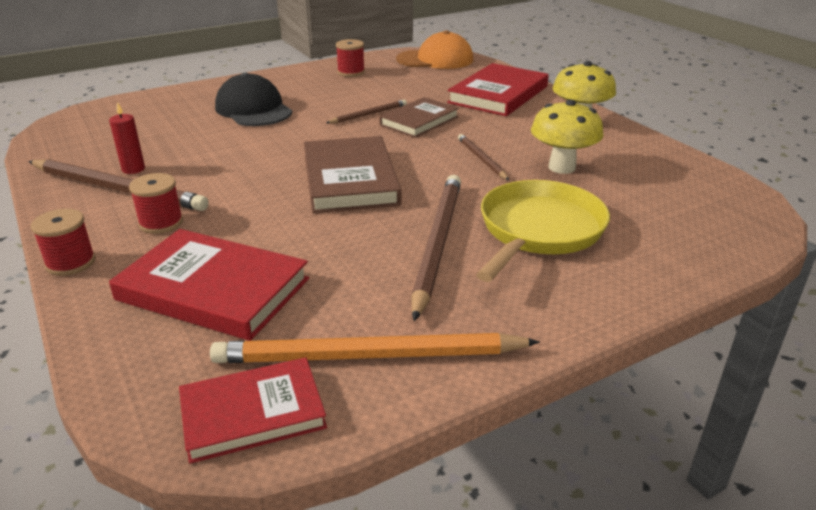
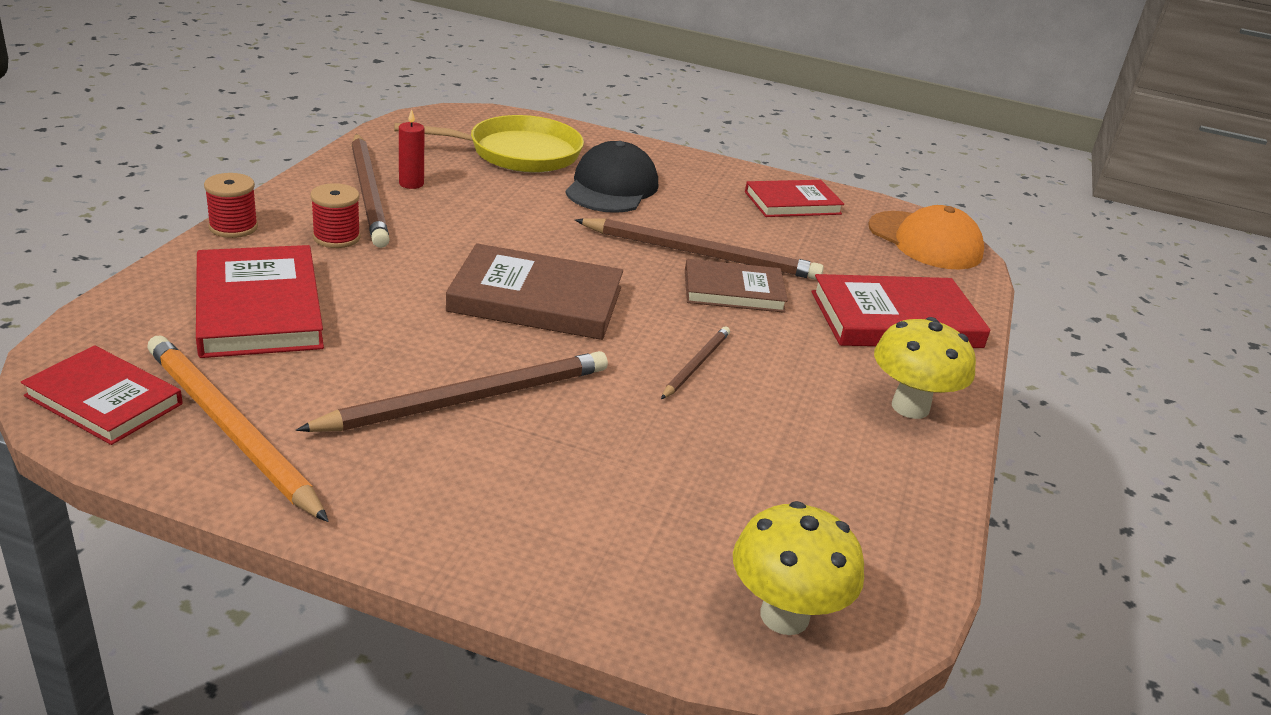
camera: 45 degrees right, 0 degrees up
brown book [304,136,402,213] -> brown book turned 60 degrees clockwise [446,243,623,340]
brown pencil [326,100,407,124] -> brown pencil [575,218,824,280], size x1.95
red spool [336,39,365,77] -> red book [745,180,844,217]
yellow pan [476,180,610,282] -> yellow pan moved to [394,115,584,173]
yellow mushroom [531,100,604,174] -> yellow mushroom moved to [733,501,864,635]

